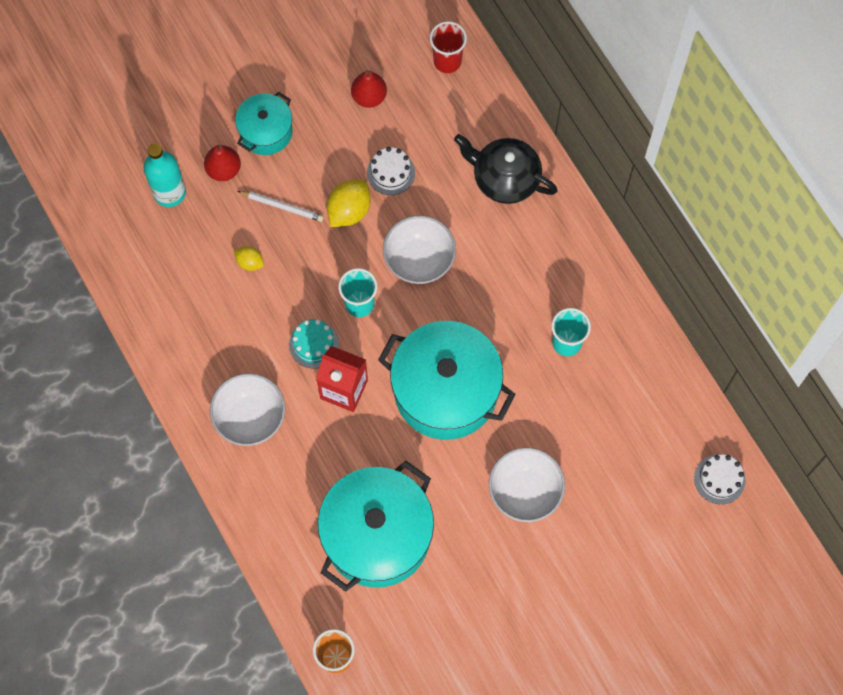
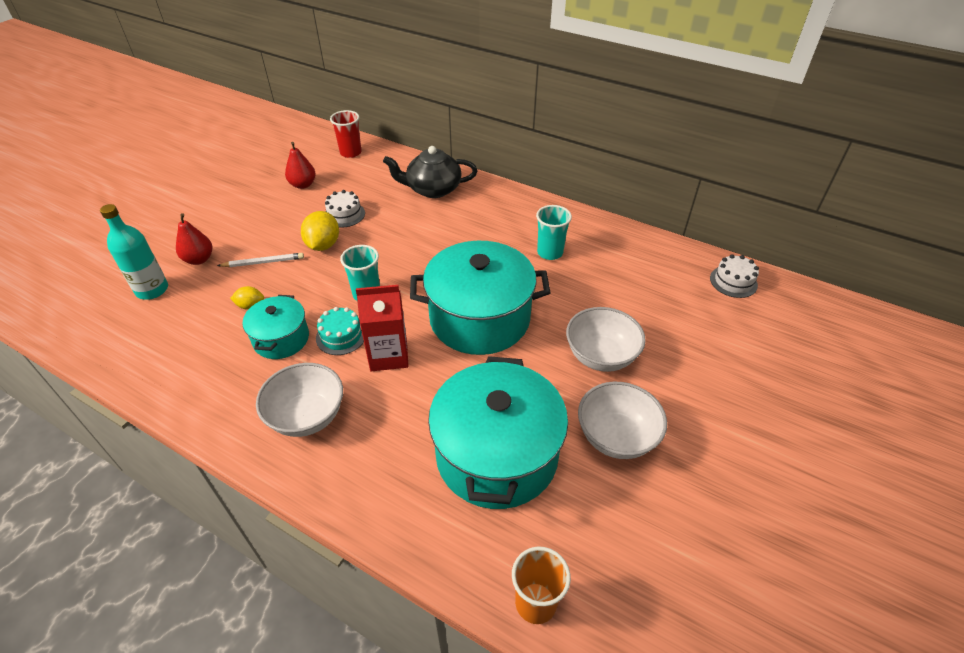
camera: 30 degrees left, 25 degrees down
turquoise pot [235,91,293,155] -> turquoise pot moved to [243,295,309,359]
white bowl [383,215,456,284] -> white bowl moved to [578,382,667,459]

